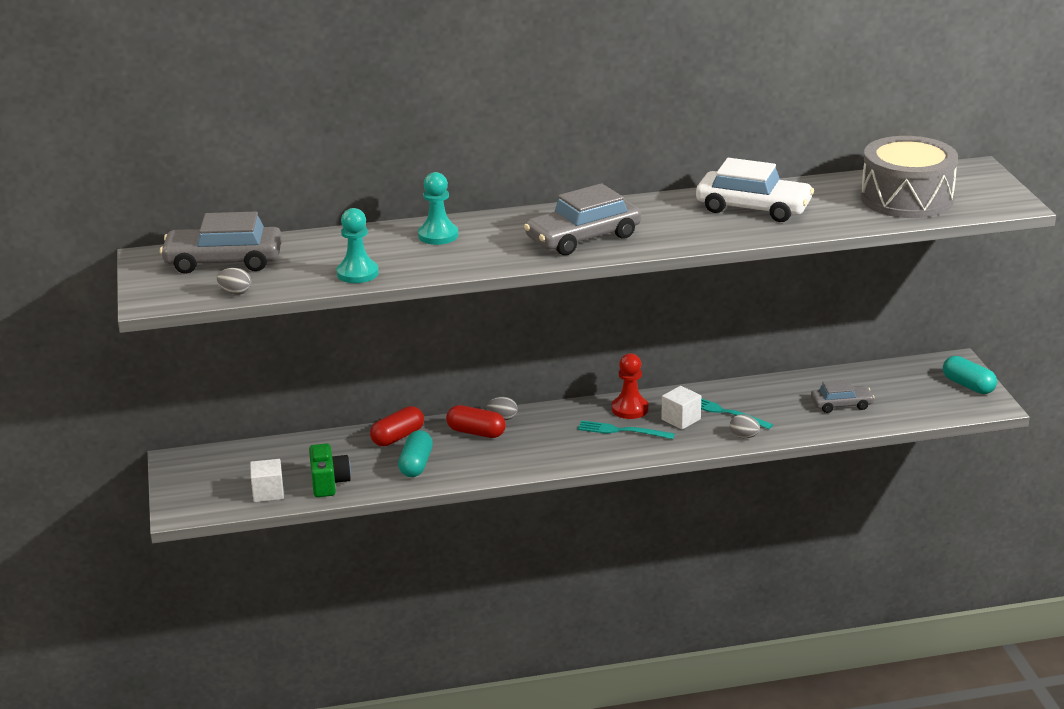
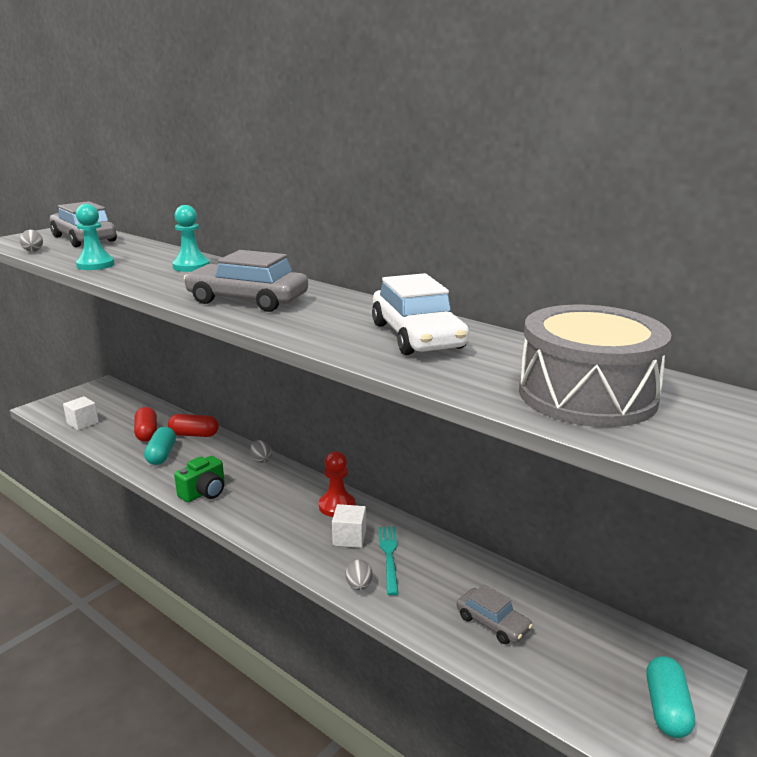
camera: 50 degrees right, 5 degrees down
green camera [309,443,351,497] -> green camera moved to [174,456,225,502]
turquoise capsule [398,430,433,477] -> turquoise capsule turned 60 degrees counterclockwise [144,427,176,465]
red capsule [446,405,506,438] -> red capsule moved to [134,407,157,442]
turquoise fork [577,420,675,439] -> none

